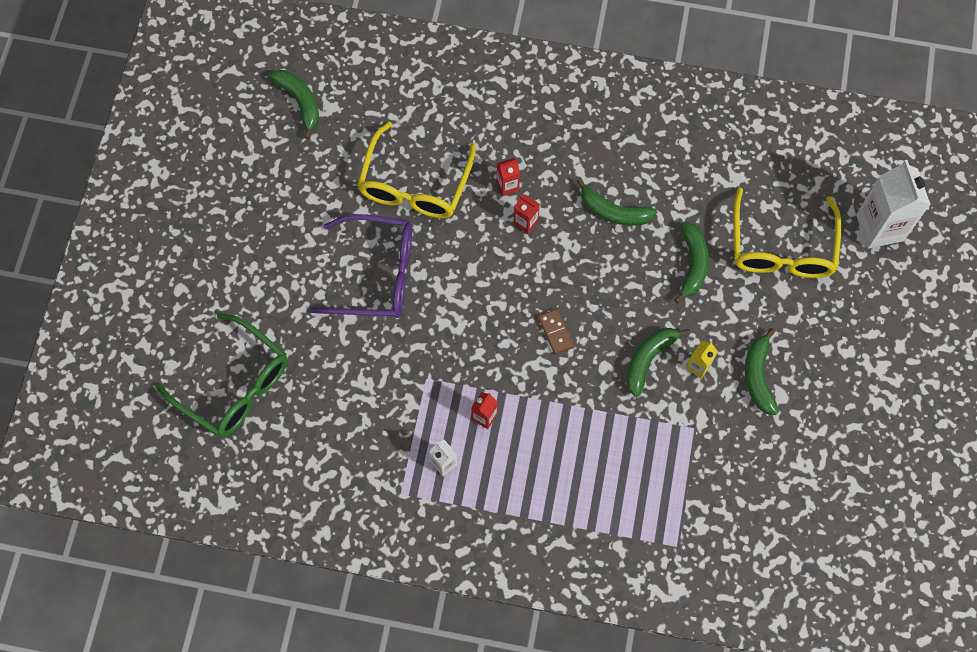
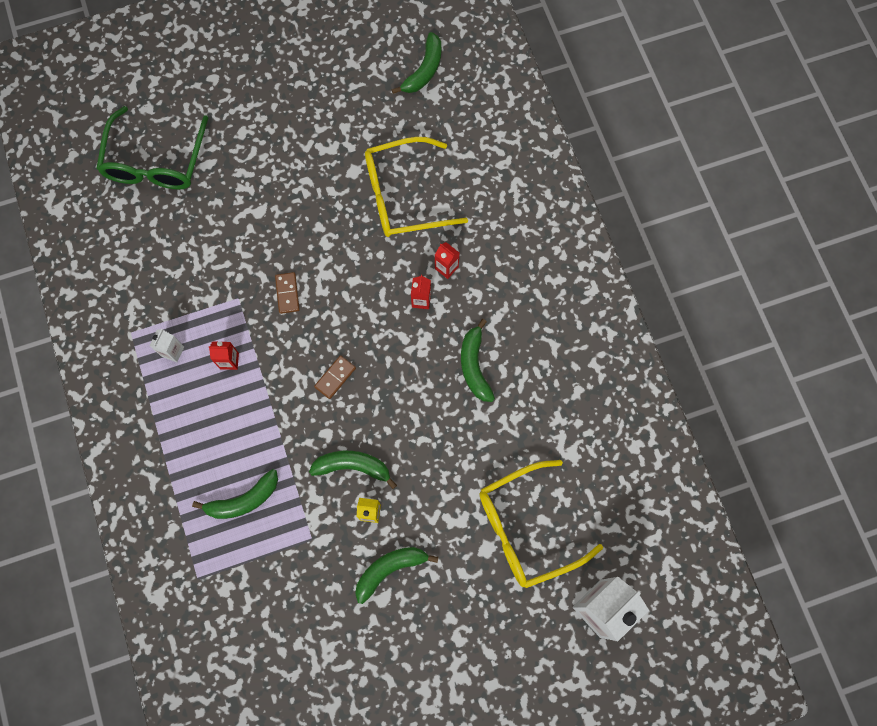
camera: 60 degrees right, 5 degrees up
purple glasses [309,214,412,318] -> none
green banana [674,222,709,303] -> green banana moved to [192,469,278,519]
none -> brown domino [275,272,300,314]

